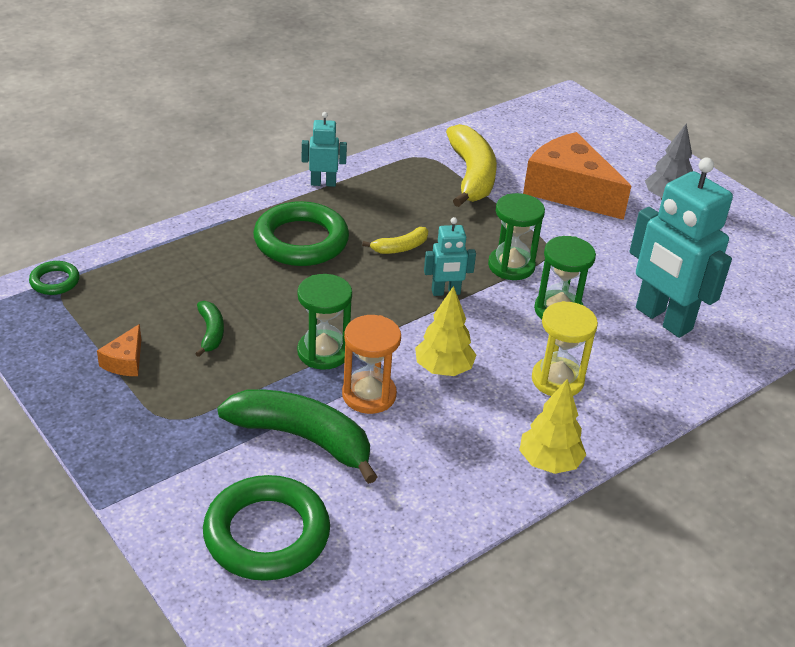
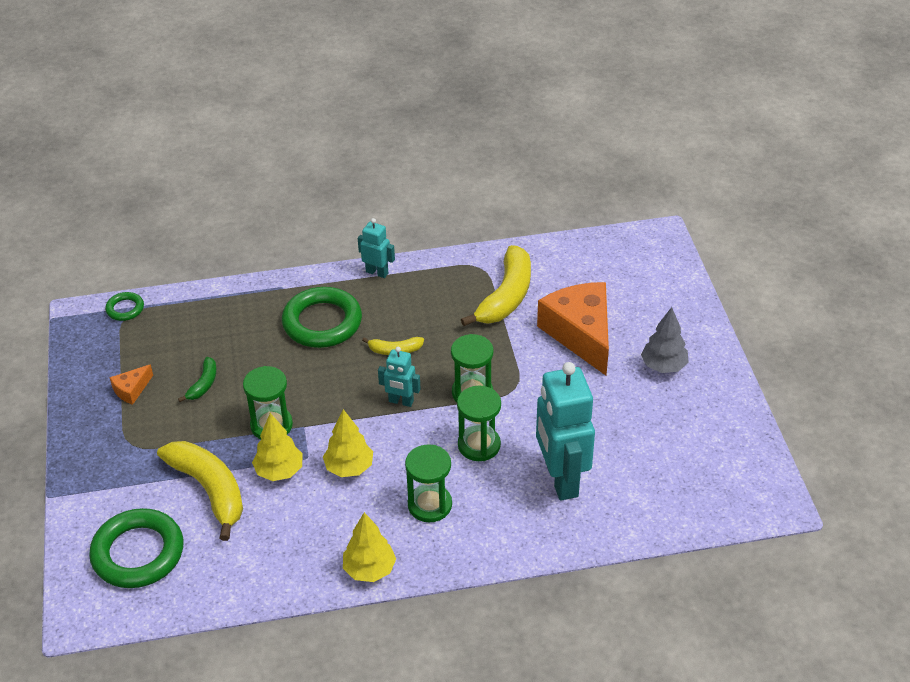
camera: 30 degrees right, 5 degrees up
green banana [217,389,377,484] -> yellow banana [157,441,243,541]
orange hourglass [342,315,401,414] -> yellow tree [252,413,303,481]
yellow hourglass [532,301,598,396] -> green hourglass [405,444,452,522]

